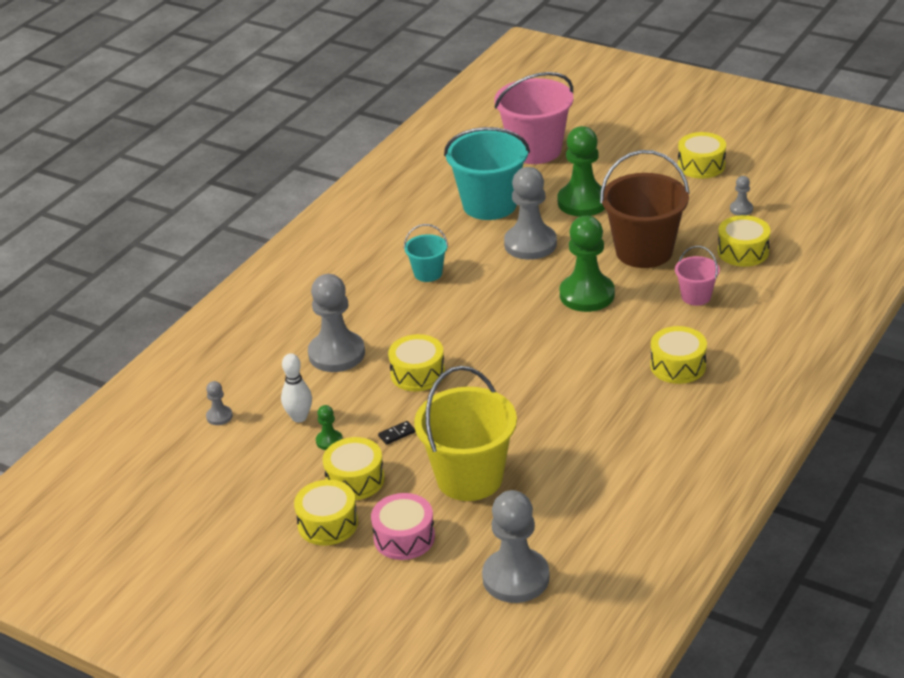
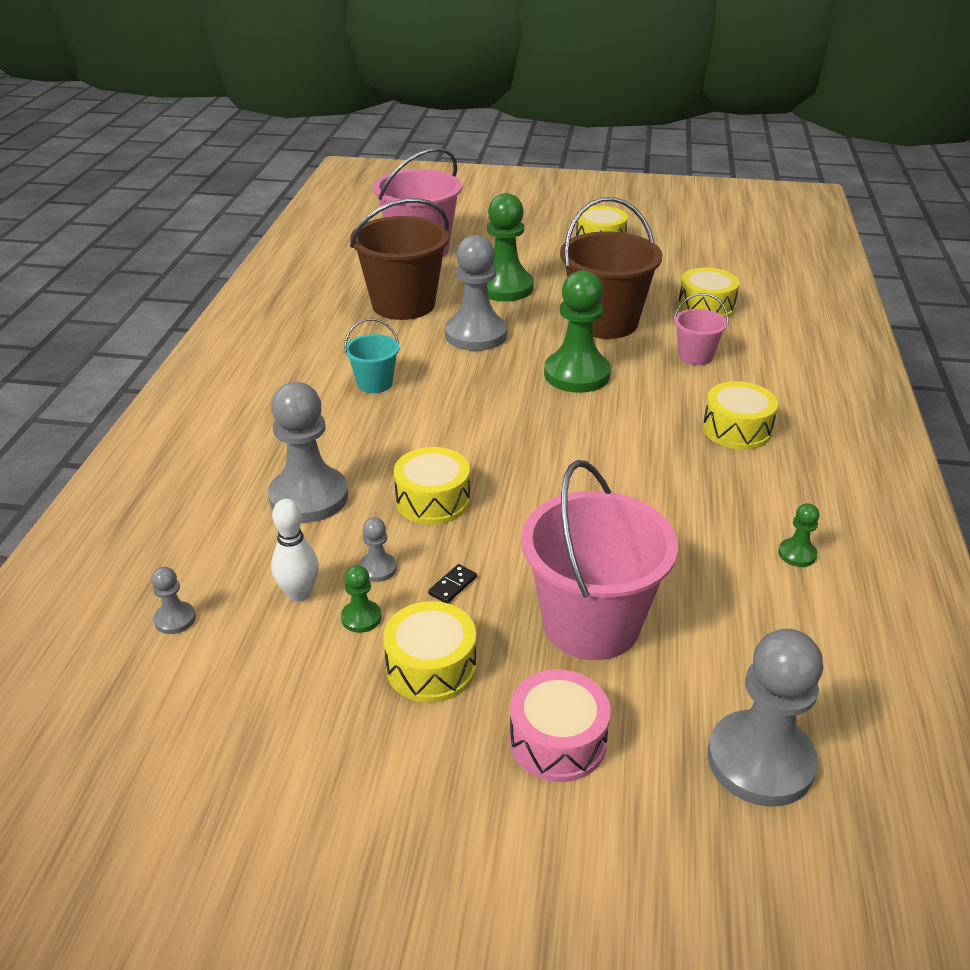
camera: 25 degrees left, 0 degrees up
yellow drum [294,480,358,545] -> none
yellow bucket [414,366,517,501] -> pink bucket [521,460,678,660]
turquoise bucket [444,127,530,220] -> brown bucket [350,198,449,320]
grey pawn [730,176,753,216] -> grey pawn moved to [359,517,397,582]
none -> green pawn [778,503,820,567]

